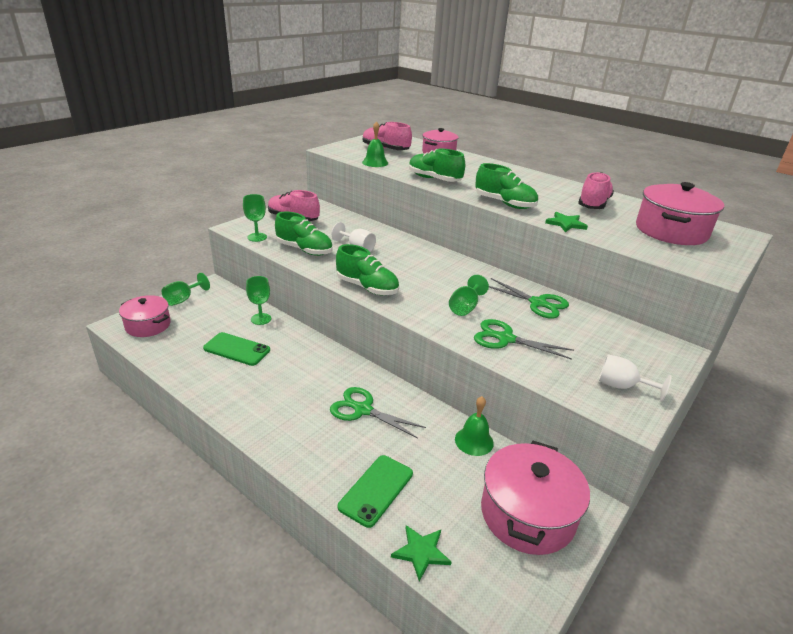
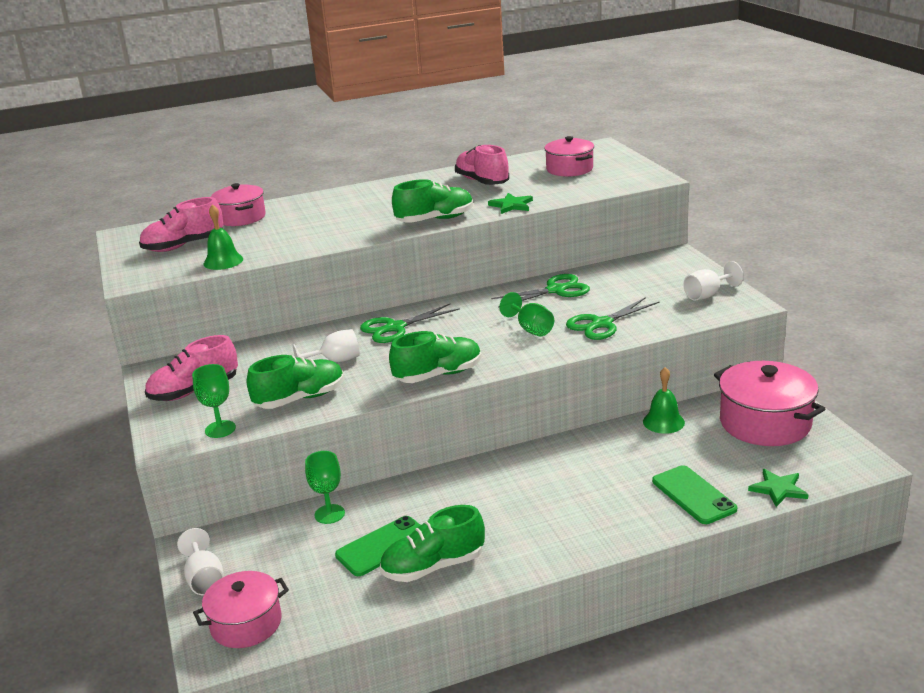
camera: 55 degrees left, 5 degrees down
green goblet [162,273,210,306] -> white goblet [177,528,224,595]
green scissors [330,387,426,438] -> green scissors moved to [360,303,460,343]
green shoe [409,149,465,182] -> green shoe moved to [380,505,485,582]
pink pot [636,182,724,245] -> pink pot [544,136,594,176], size x0.65

